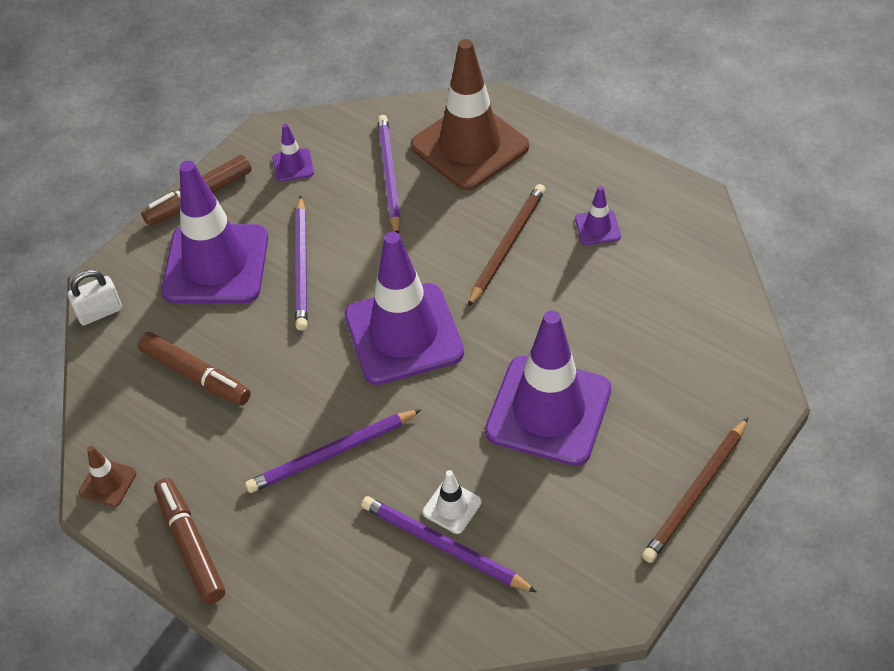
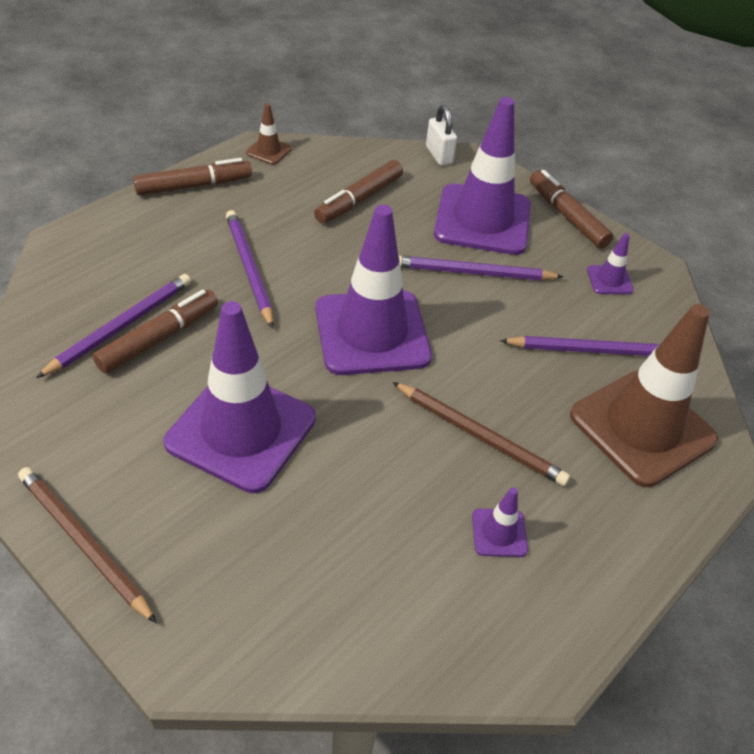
camera: 90 degrees right, 5 degrees down
white traffic cone [423,470,482,534] -> brown marker [93,290,218,374]

